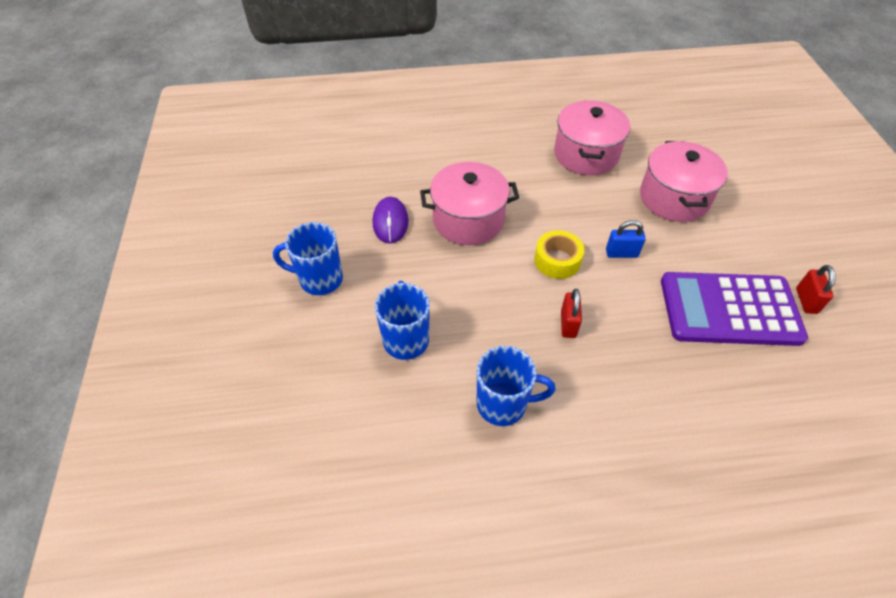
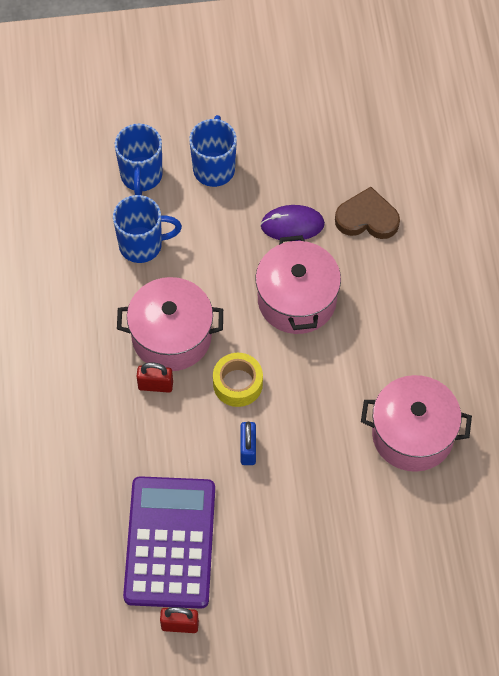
camera: 90 degrees right, 10 degrees up
blue mug [477,346,556,426] -> blue mug moved to [115,123,162,195]
pink pot [640,141,728,222] -> pink pot moved to [117,277,223,371]
none -> brown heart [335,187,400,239]

